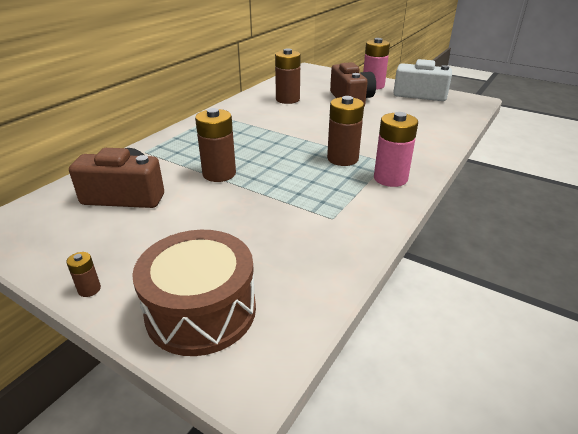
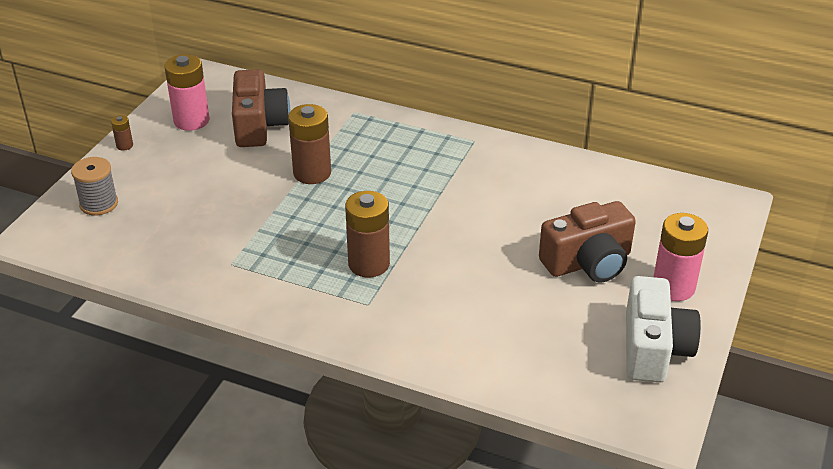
camera: 80 degrees right, 5 degrees up
brown drum [132,230,256,356] -> grey spool [71,157,118,216]
brown battery [275,49,301,104] -> none
pink battery [374,112,418,187] -> pink battery moved to [164,54,210,131]

